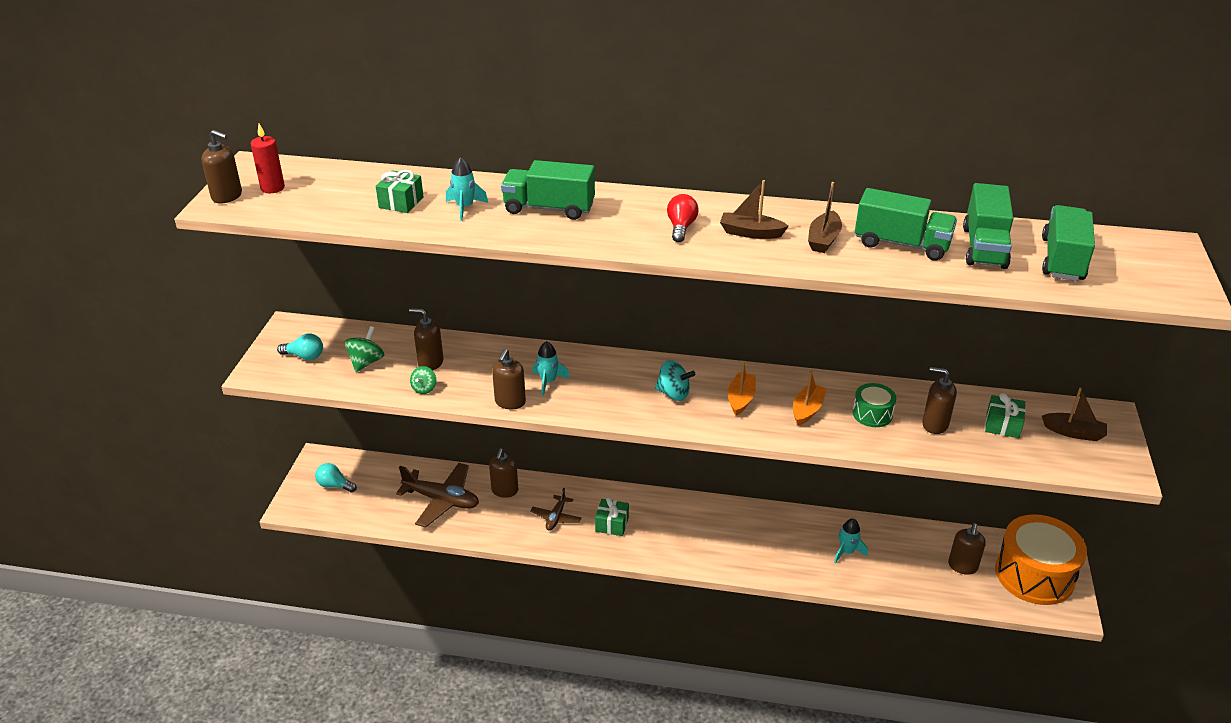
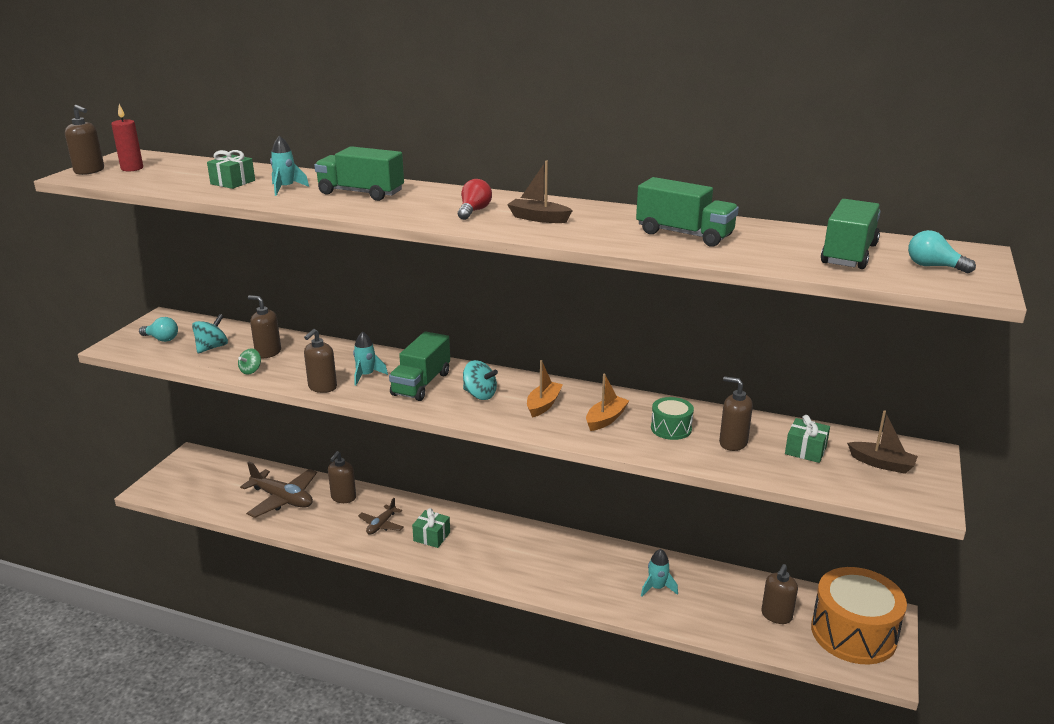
camera: 10 degrees right, 10 degrees down
turquoise light bulb [315,463,357,493] -> turquoise light bulb moved to [908,230,976,273]
green spinning top [345,326,384,372] -> turquoise spinning top [192,314,228,353]
brown boat [808,182,842,253] -> none
green truck [963,183,1013,269] -> green truck moved to [389,331,450,401]

